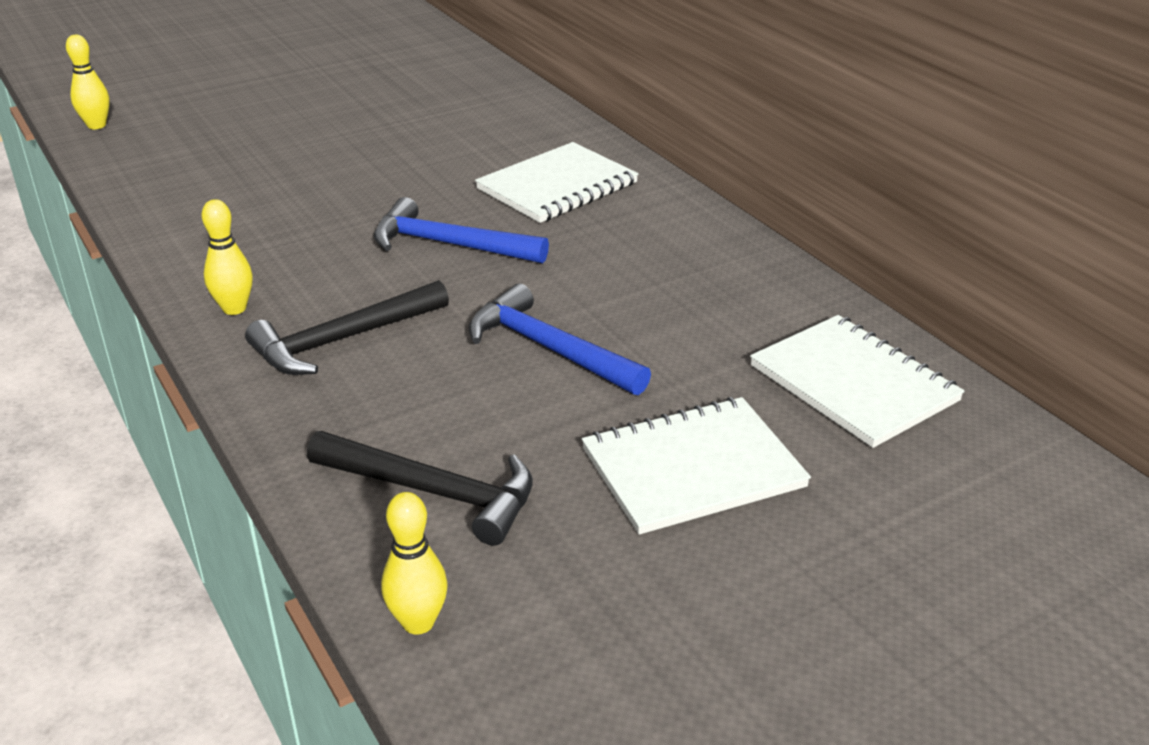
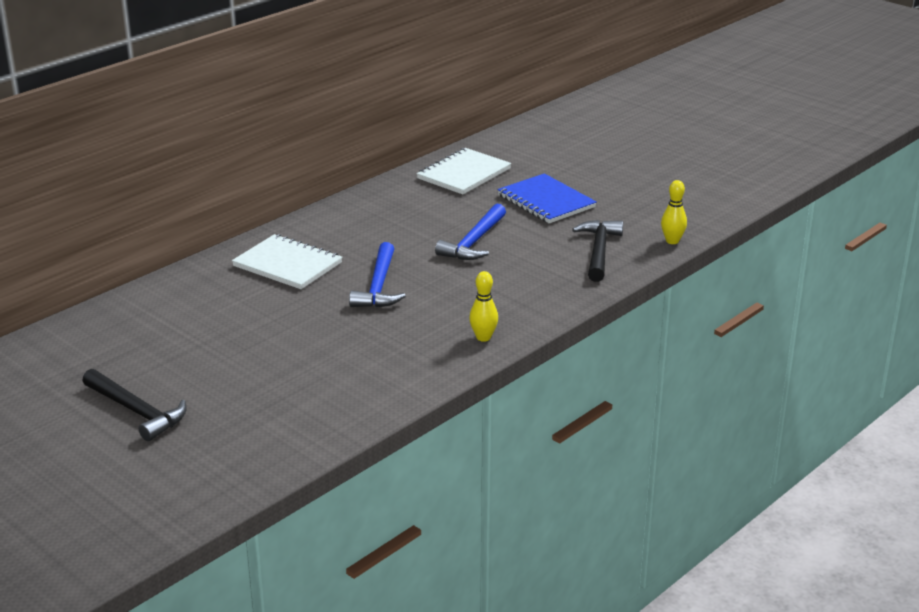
camera: 105 degrees left, 5 degrees down
yellow bowling pin [66,35,110,129] -> none
black hammer [245,280,449,375] -> black hammer moved to [82,369,187,441]
white notebook [582,397,811,535] -> blue notebook [498,173,597,223]

